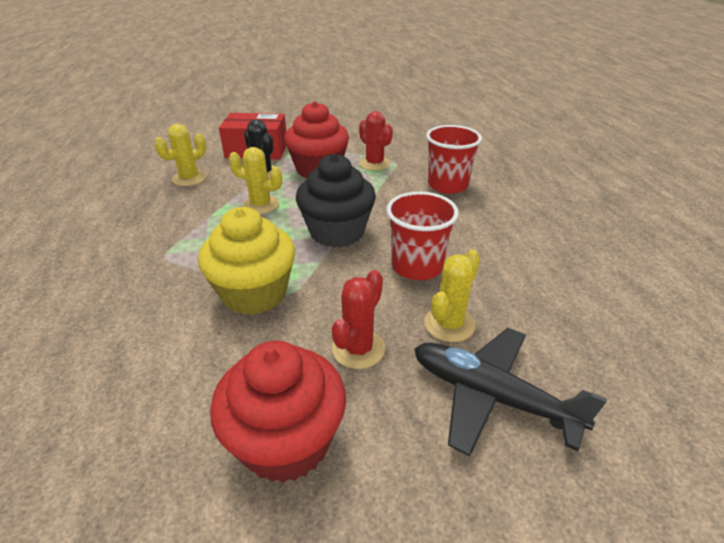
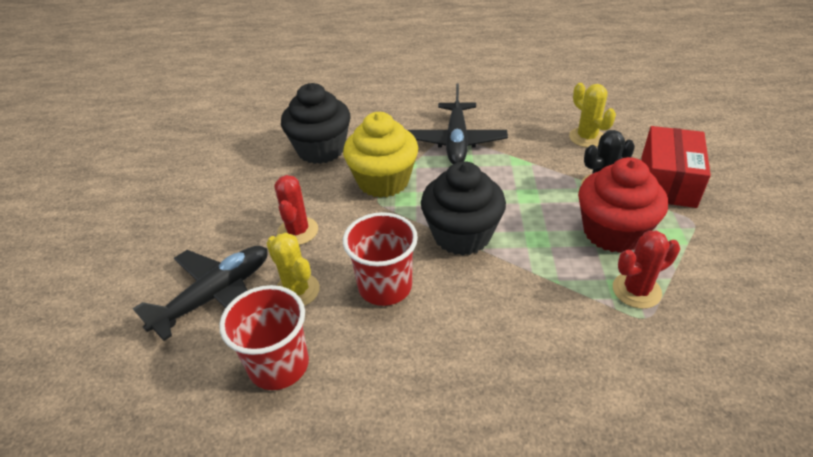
camera: 105 degrees right, 5 degrees up
red cupcake [210,341,346,483] -> none
yellow cactus [229,147,282,214] -> none
red cactus [332,270,385,369] -> red cactus turned 45 degrees clockwise [274,175,318,245]
red cup [426,125,482,194] -> red cup moved to [219,285,309,390]
none -> black cupcake [281,83,351,164]
none -> black plane [408,84,508,164]

